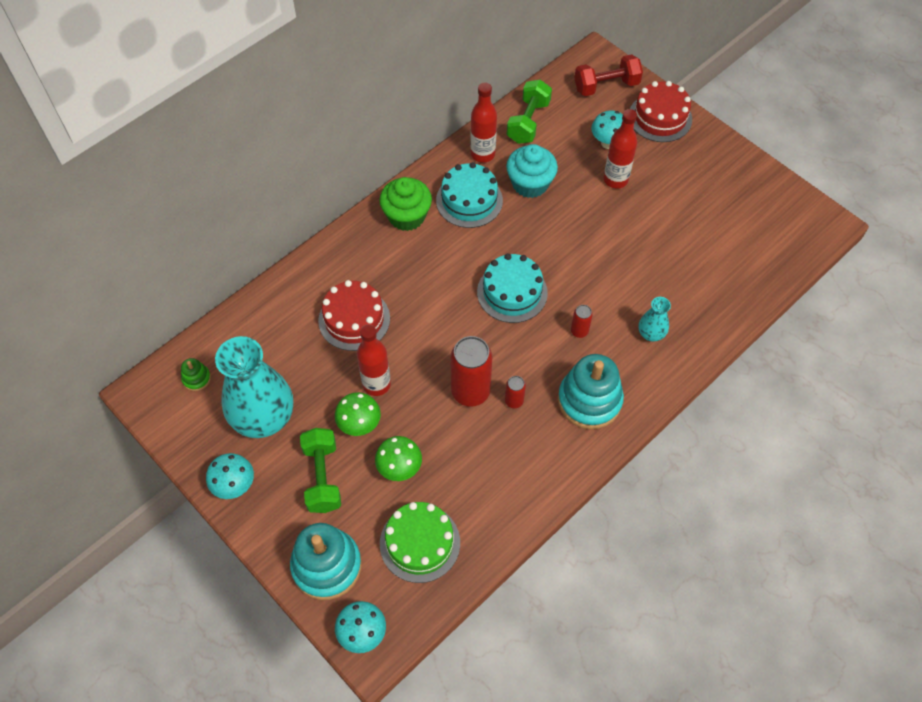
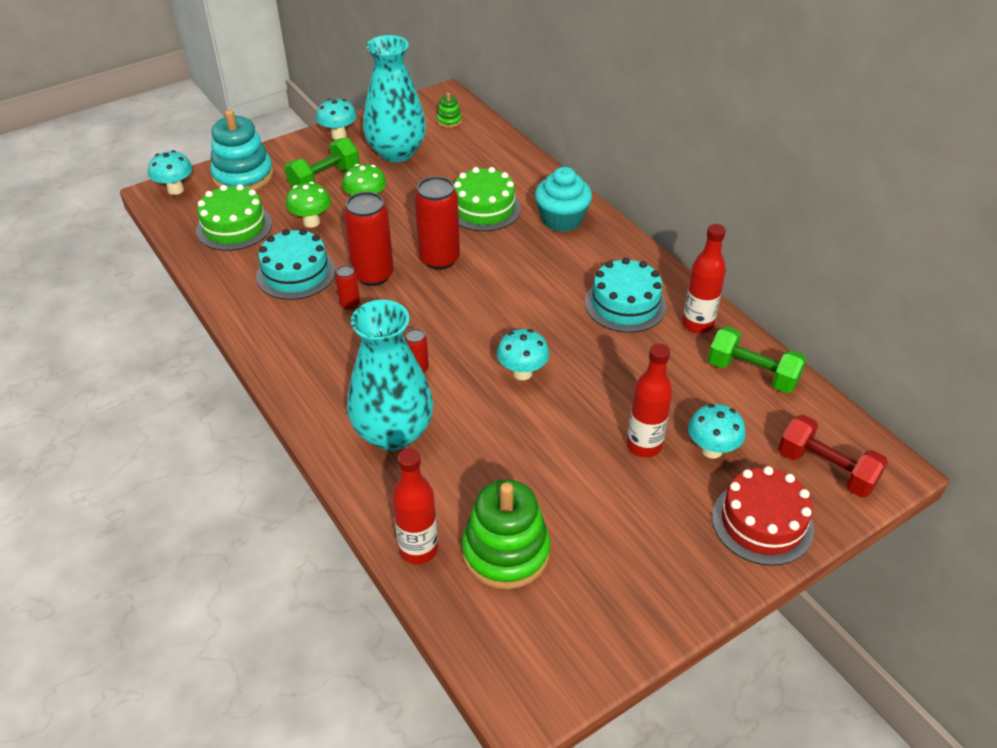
camera: 100 degrees right, 15 degrees down
green dumbbell [300,428,341,513] -> green dumbbell turned 45 degrees counterclockwise [285,137,360,188]
red cake [318,280,390,351] -> green cake [454,167,521,231]
red bottle [357,324,391,396] -> red bottle moved to [392,448,438,564]
green cupcake [380,177,432,231] -> none
turquoise cake [477,253,548,323] -> turquoise cake moved to [256,229,336,300]
turquoise cupcake [506,144,558,198] -> turquoise cupcake moved to [535,167,592,232]
turquoise stacking toy [558,354,624,429] -> none
red dumbbell [574,54,643,96] -> red dumbbell turned 45 degrees counterclockwise [778,415,888,498]
turquoise vase [639,297,671,342] -> turquoise vase [347,300,433,451], size x2.19
none -> red can [415,176,460,270]
none -> green stacking toy [462,479,551,589]
none -> turquoise mushroom [497,329,549,380]

